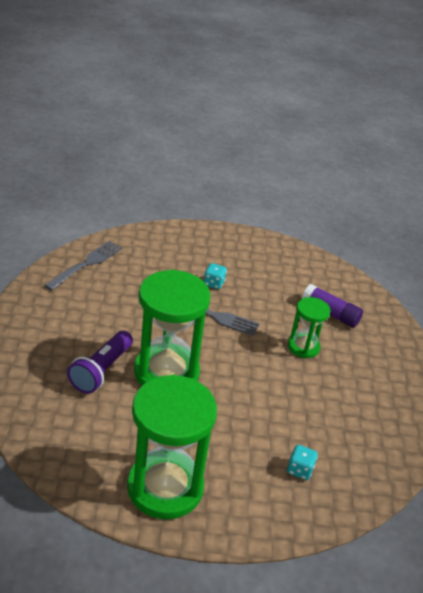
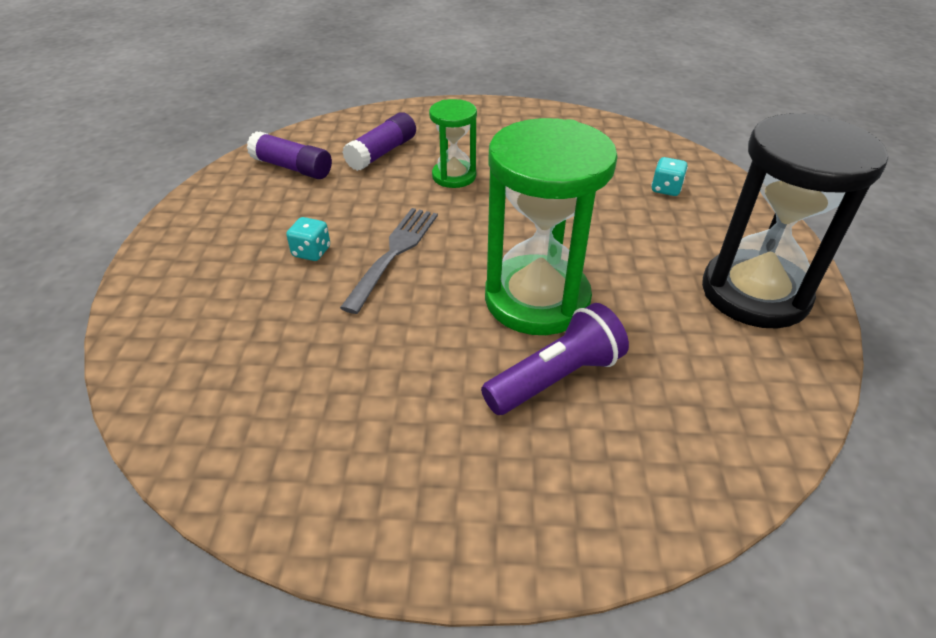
camera: 85 degrees left, 5 degrees up
grey fork [44,241,122,291] -> none
purple flashlight [67,331,133,394] -> purple flashlight turned 60 degrees counterclockwise [481,303,629,415]
green hourglass [127,375,217,519] -> black hourglass [702,113,888,328]
none -> purple glue stick [247,131,332,179]

